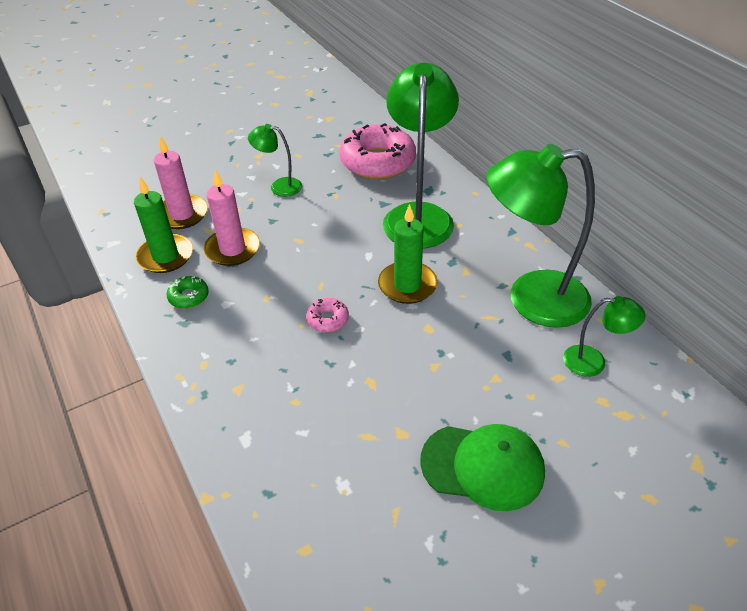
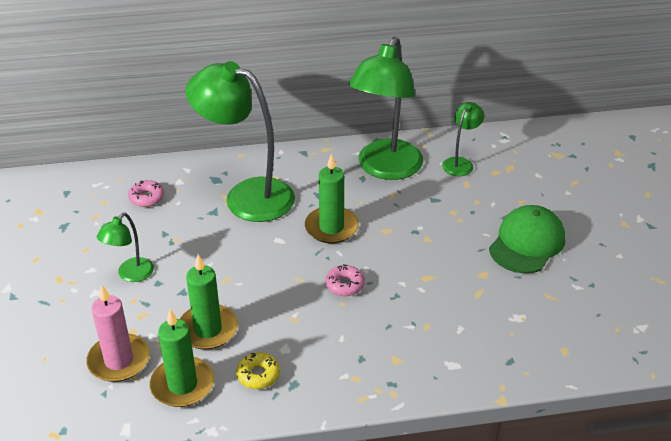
camera: 70 degrees left, 5 degrees down
green donut [166,276,209,309] -> yellow donut [236,352,280,389]
pink candle [204,170,260,266] -> green candle [180,254,238,350]
pink donut [339,123,416,179] -> pink donut [128,180,164,207], size x0.44

